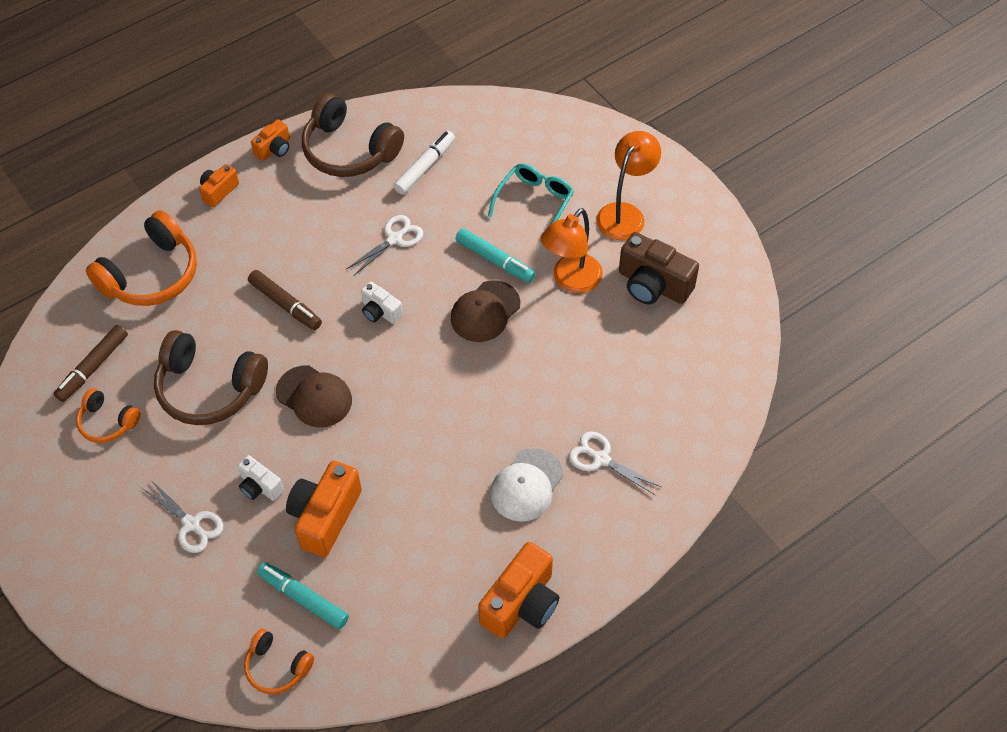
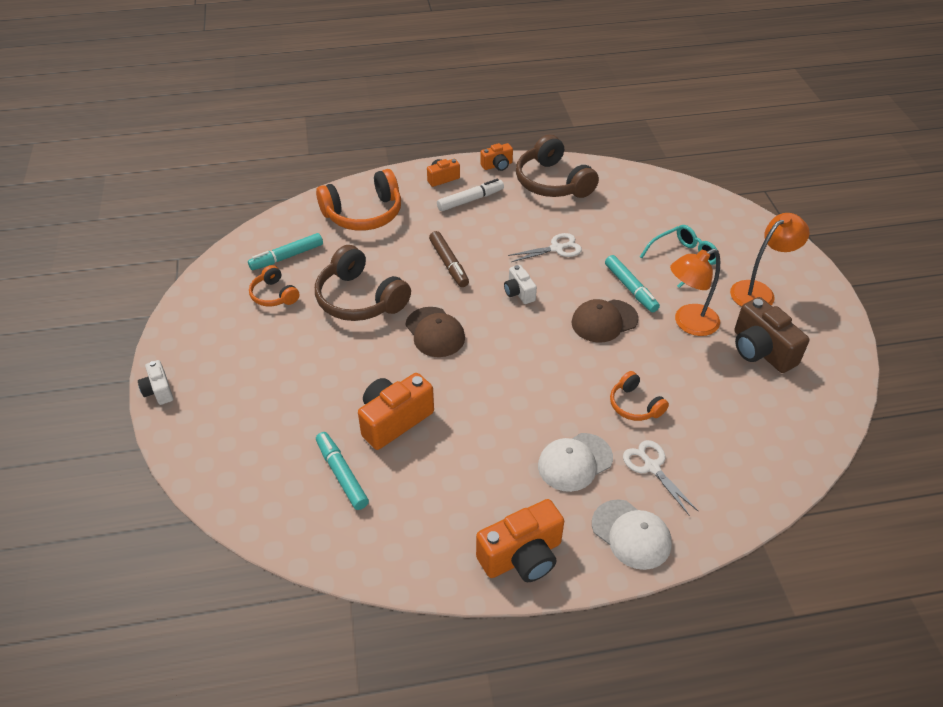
camera: 25 degrees right, 10 degrees down
brown marker [54,325,128,402] -> turquoise marker [248,233,323,270]
white scissors [142,479,223,553] -> none
white camera [238,455,284,501] -> white camera moved to [138,360,173,405]
orange headphones [244,629,314,694] -> orange headphones moved to [610,371,669,421]
white marker [393,131,455,195] -> white marker moved to [437,179,504,211]
none -> white cap [592,499,672,570]

